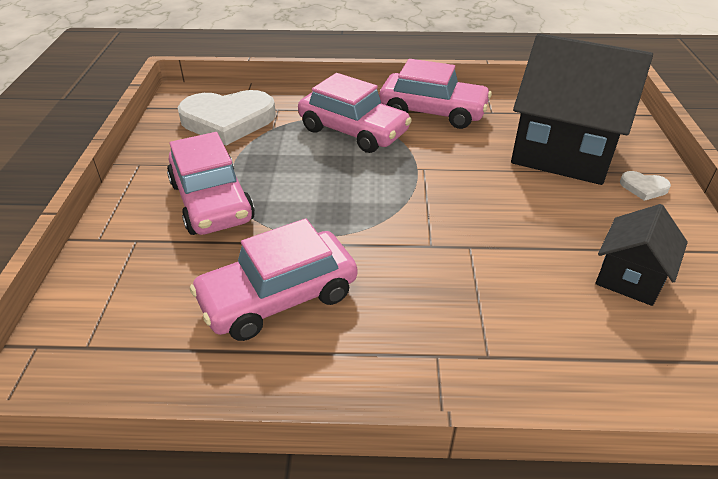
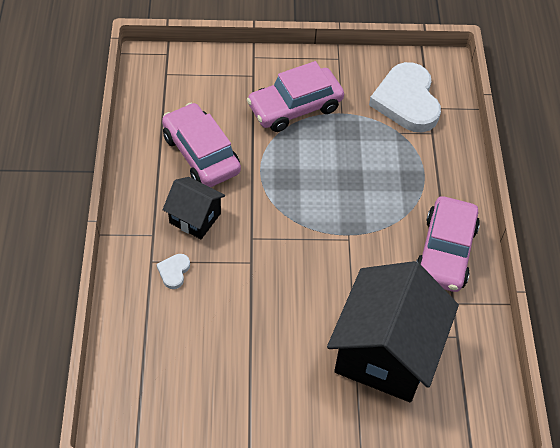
camera: 85 degrees right, 15 degrees up
pink car [298,73,412,153] -> none
black house [595,204,688,306] -> black house moved to [162,177,225,239]
white heart [620,171,671,201] -> white heart moved to [156,254,190,289]

